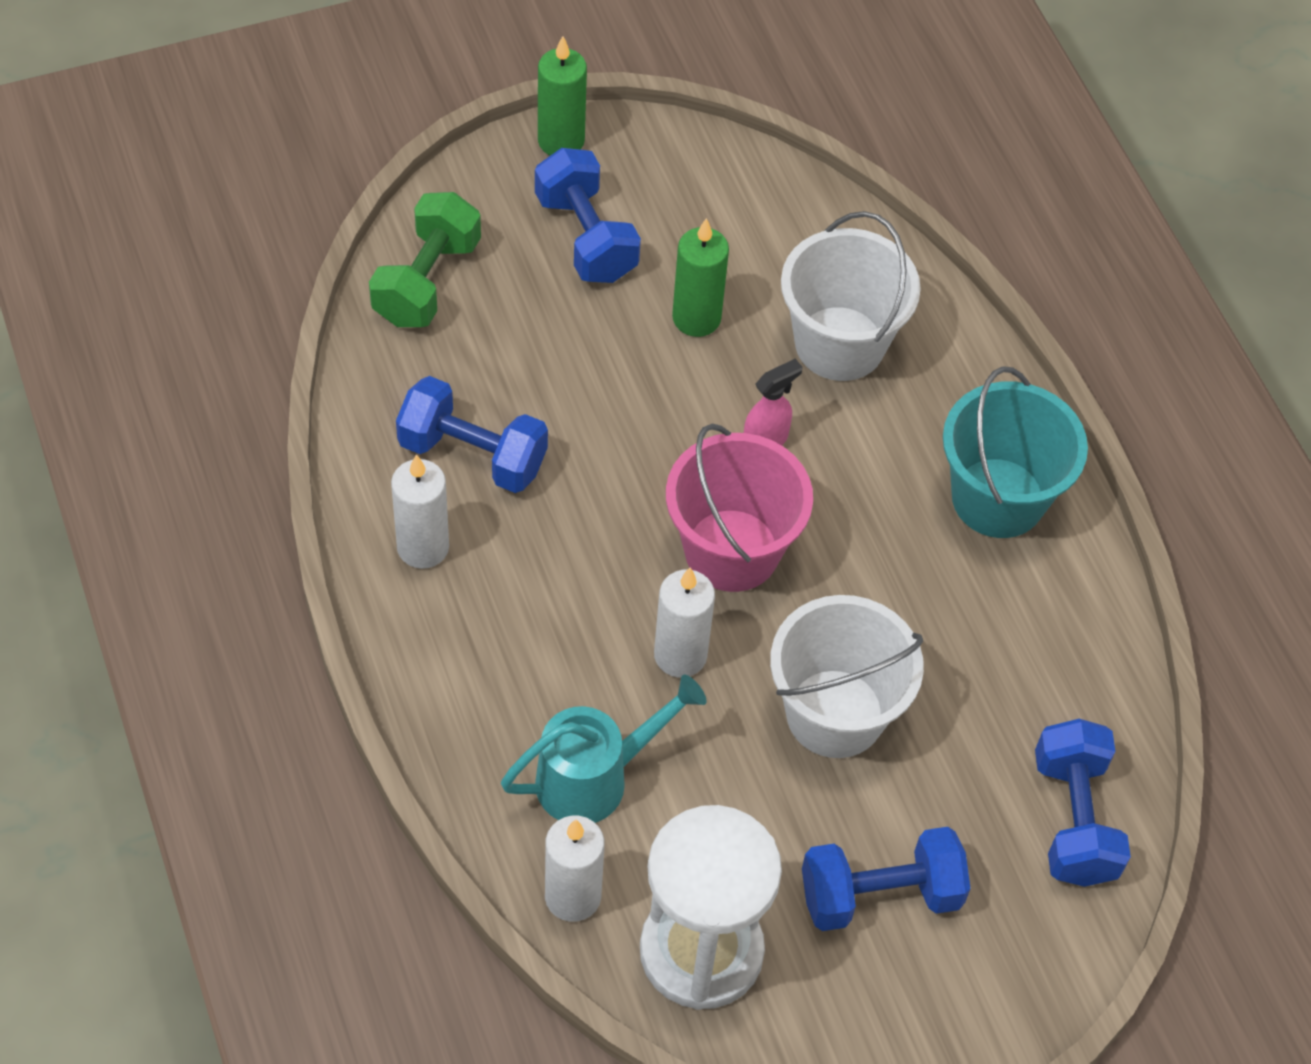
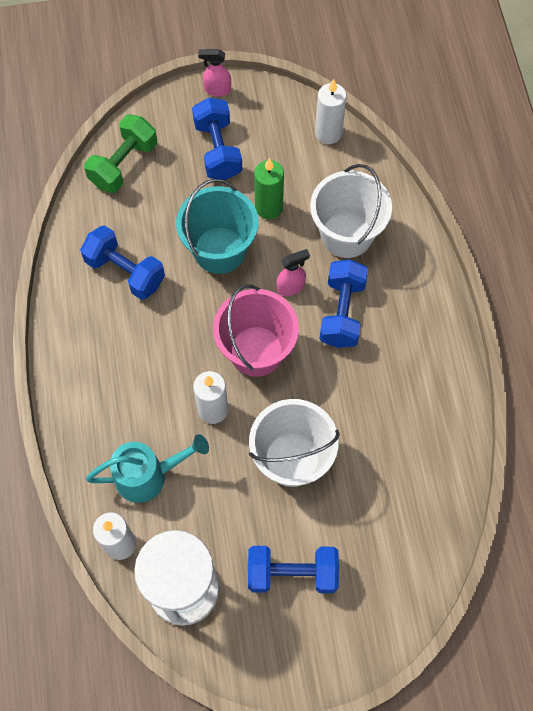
camera: 15 degrees right, 10 degrees up
white candle [391,454,449,569] -> white candle moved to [315,79,347,144]
green candle [538,36,587,156] -> pink spray bottle [198,49,231,97]
turquoise bucket [943,367,1088,538] -> turquoise bucket moved to [176,179,258,274]
blue dumbbell [1035,719,1131,887] -> blue dumbbell moved to [319,259,368,348]

